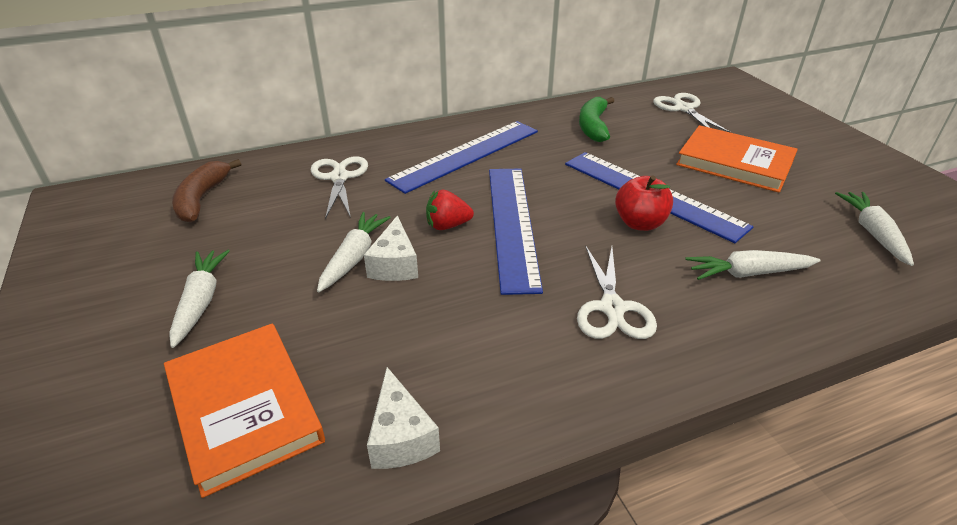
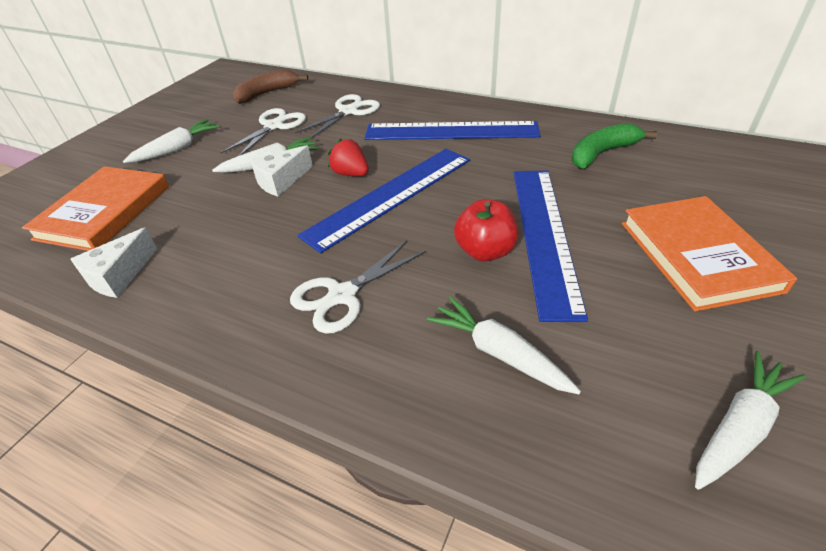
camera: 50 degrees right, 5 degrees up
white scissors [653,93,732,133] -> white scissors moved to [221,108,306,156]

